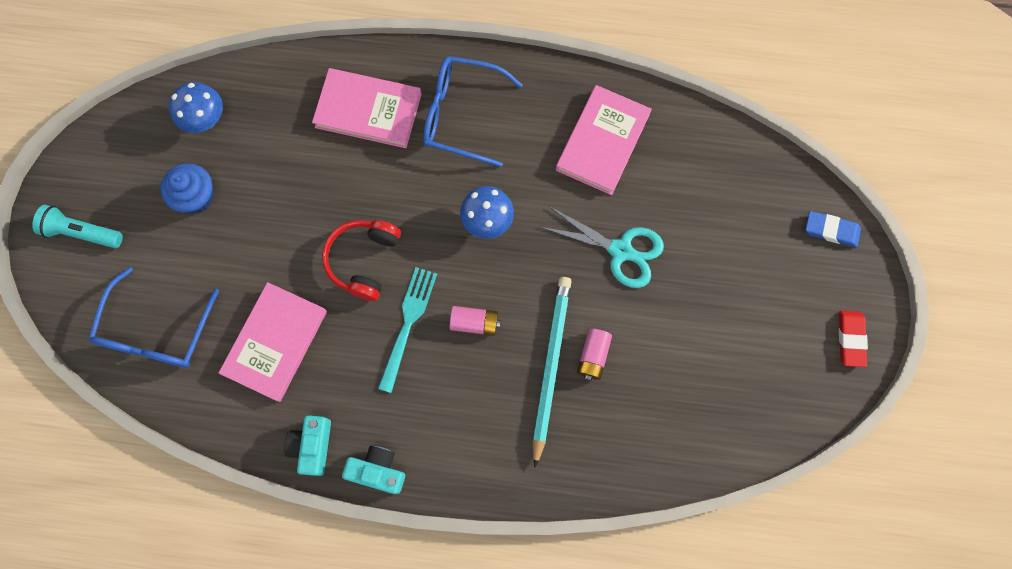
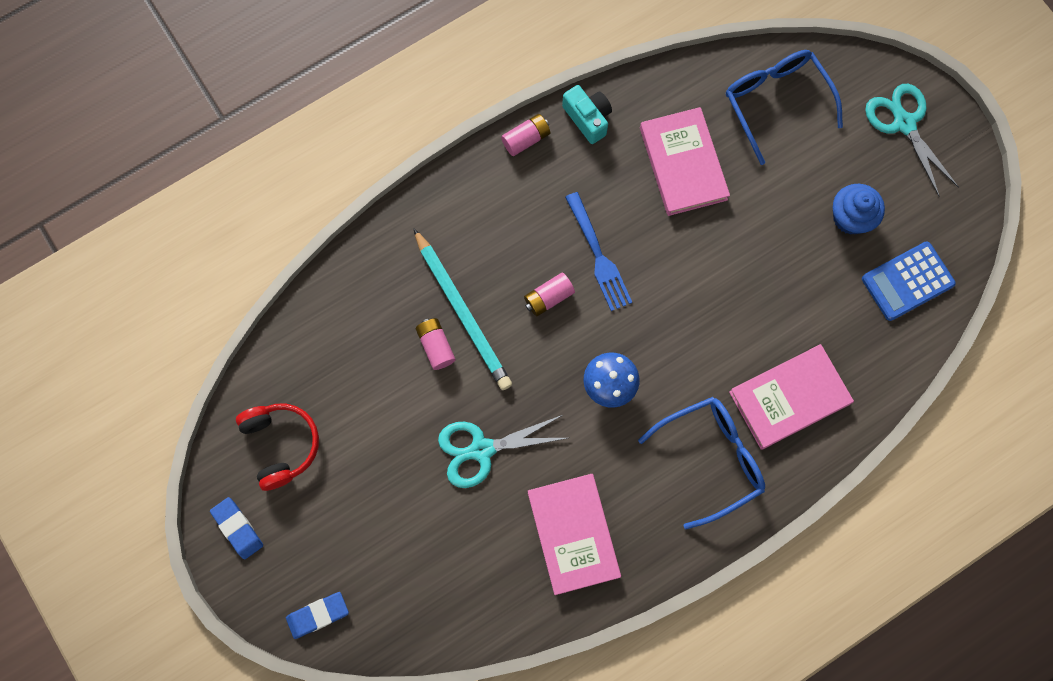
camera: 140 degrees right, 0 degrees up
turquoise flashlight [32,205,123,248] -> turquoise scissors [865,84,959,197]
blue mushroom [169,82,223,133] -> blue calculator [862,241,956,321]
red headphones [322,220,401,301] -> red headphones moved to [236,404,319,491]
turquoise camera [342,446,405,494] -> pink battery [501,114,550,156]
turquoise fork [378,267,437,393] -> blue fork [565,192,632,311]
red eraser [839,311,868,367] -> blue eraser [210,497,263,559]

